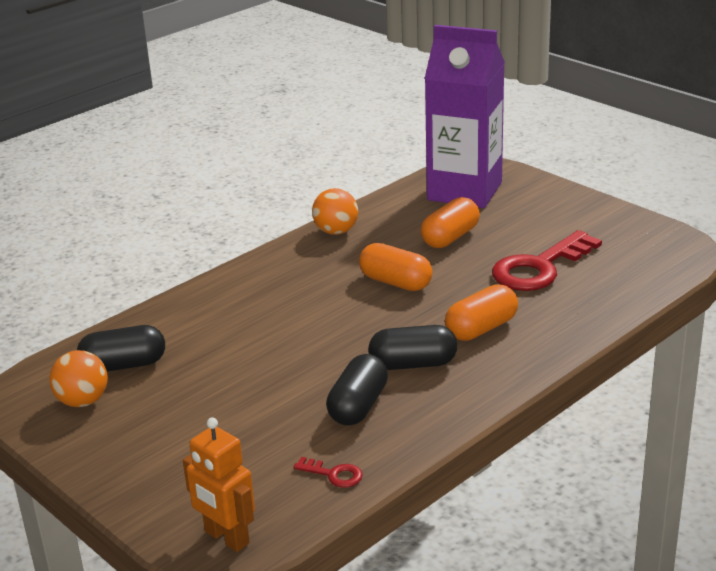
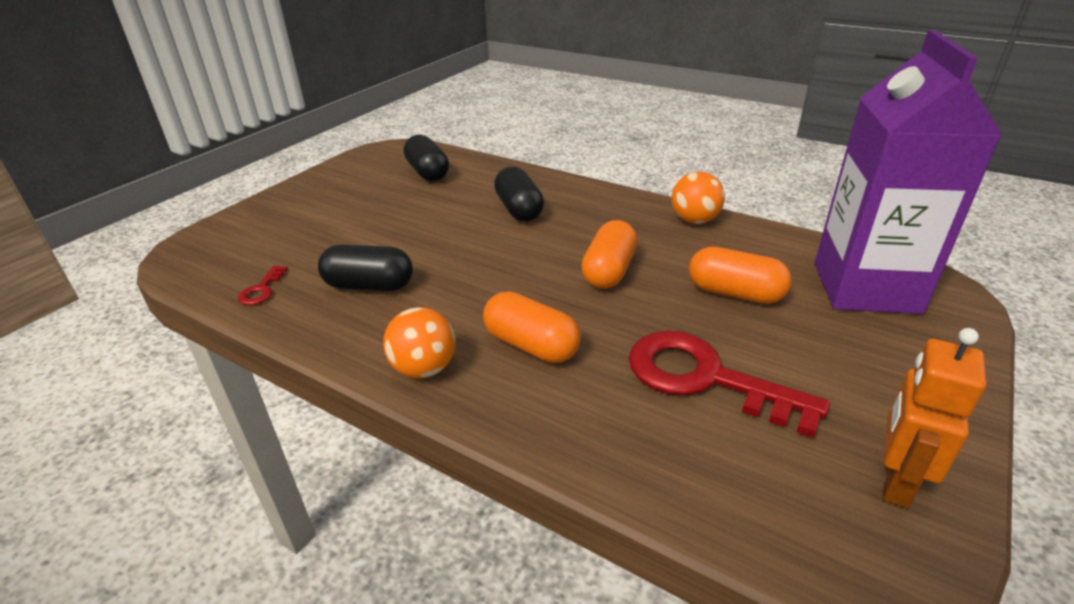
camera: 75 degrees right, 5 degrees up
orange ball [49,350,108,407] -> orange ball moved to [383,307,456,378]
orange robot [183,417,255,552] -> orange robot moved to [883,328,987,508]
black capsule [368,325,457,370] -> black capsule moved to [494,166,544,221]

